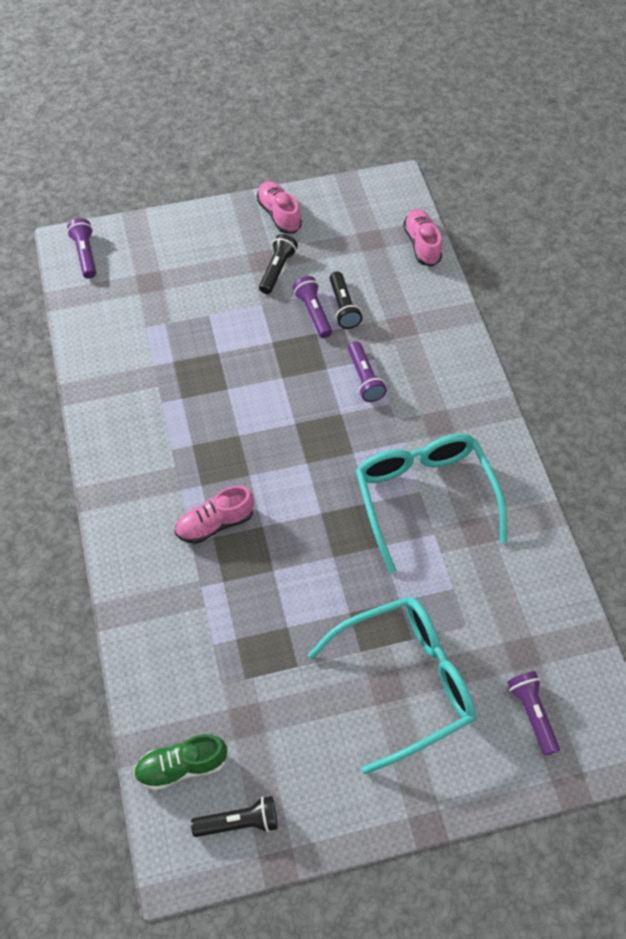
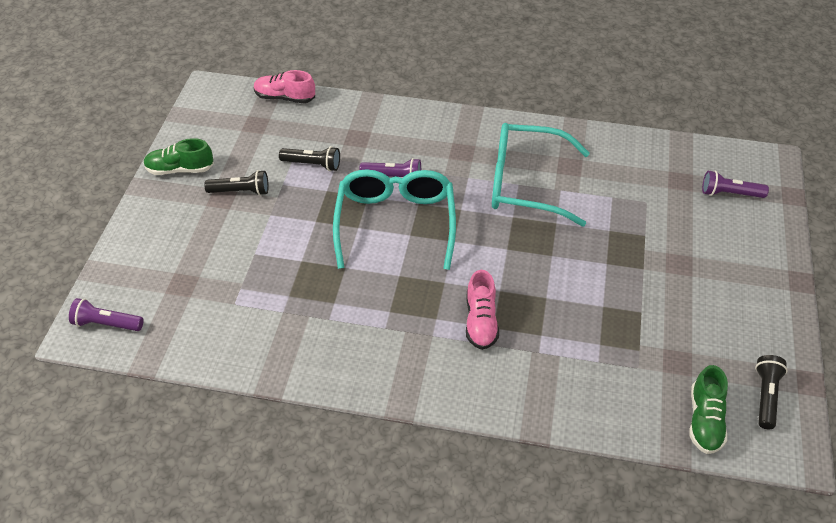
camera: 65 degrees left, 10 degrees down
pink shoe [257,181,302,234] -> green shoe [144,138,214,175]
black flashlight [259,234,298,294] -> black flashlight turned 135 degrees clockwise [204,170,269,196]
purple flashlight [293,276,332,338] -> none
turquoise glasses [308,596,476,774] -> turquoise glasses moved to [333,169,456,270]

